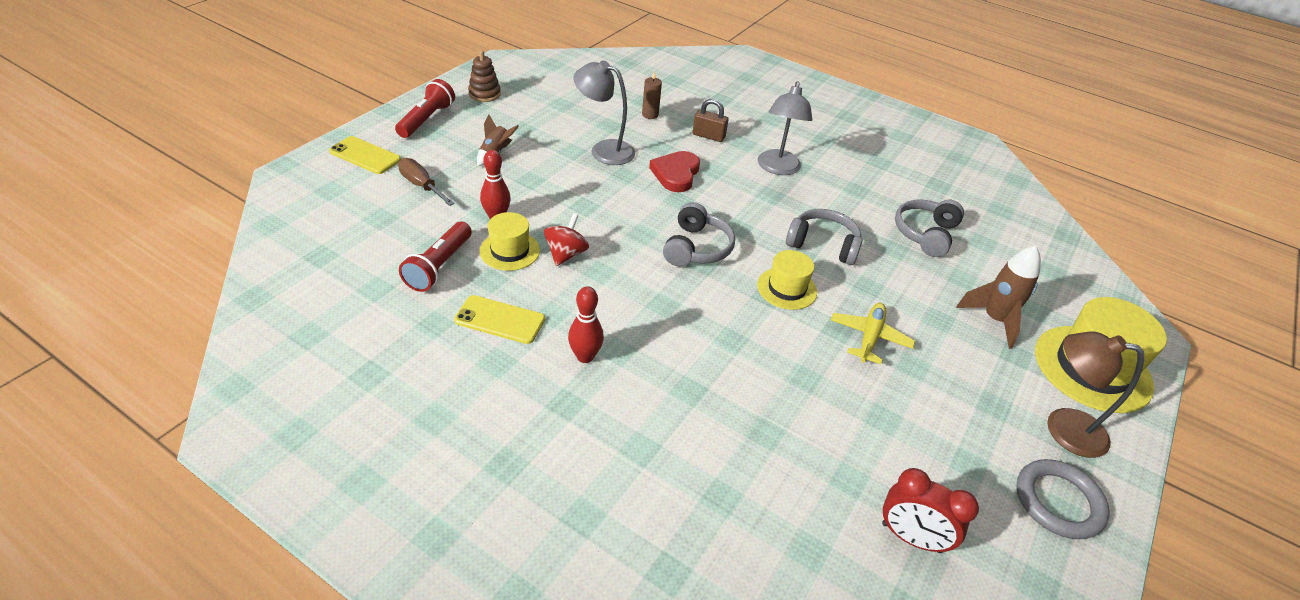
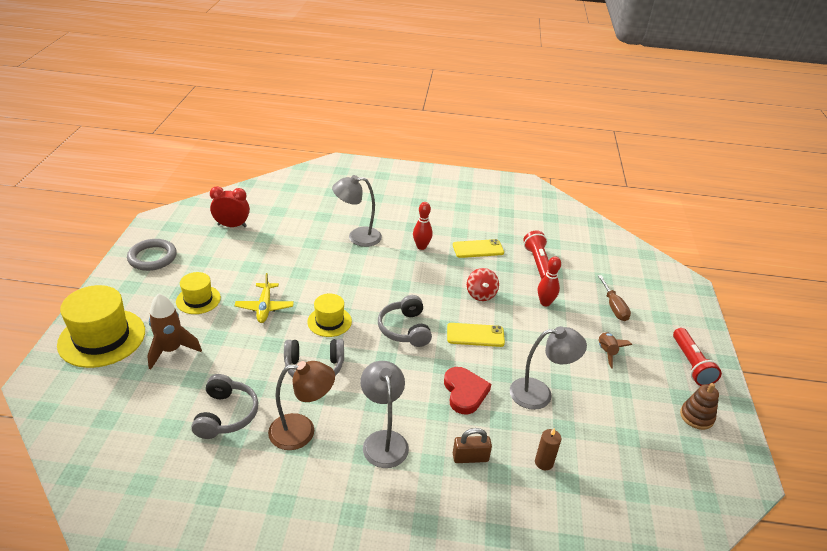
camera: 155 degrees right, 5 degrees down
yellow phone [329,136,401,174] -> yellow phone moved to [447,323,505,347]
brown screwdriver [398,158,455,206] -> brown screwdriver turned 60 degrees clockwise [598,275,631,321]
yellow hat [480,212,540,271] -> yellow hat moved to [176,272,221,314]
brown lamp [1047,332,1144,458] -> brown lamp moved to [268,361,335,450]
none -> grey lamp [332,175,382,247]

